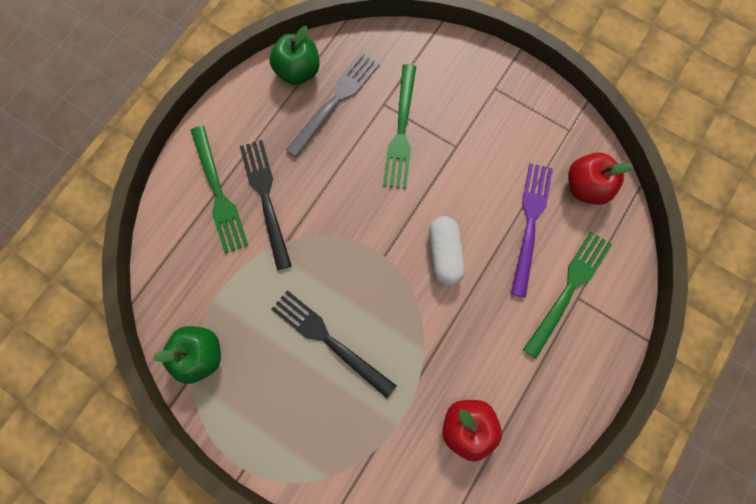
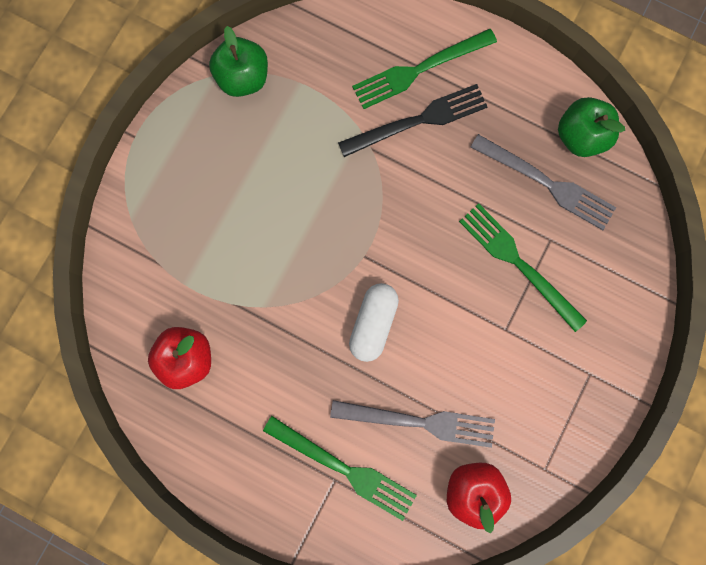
camera: 85 degrees right, 5 degrees up
black fork [271,290,397,398] -> none
green fork [383,64,416,189] -> green fork turned 45 degrees clockwise [459,203,587,332]
white capsule [429,216,465,286] -> white capsule turned 60 degrees counterclockwise [349,283,399,362]
purple fork [511,163,553,298] -> grey fork [330,400,495,448]

